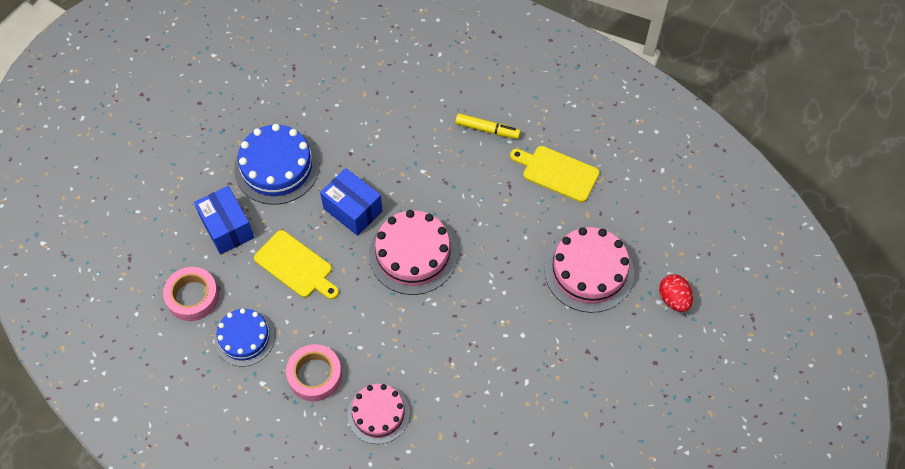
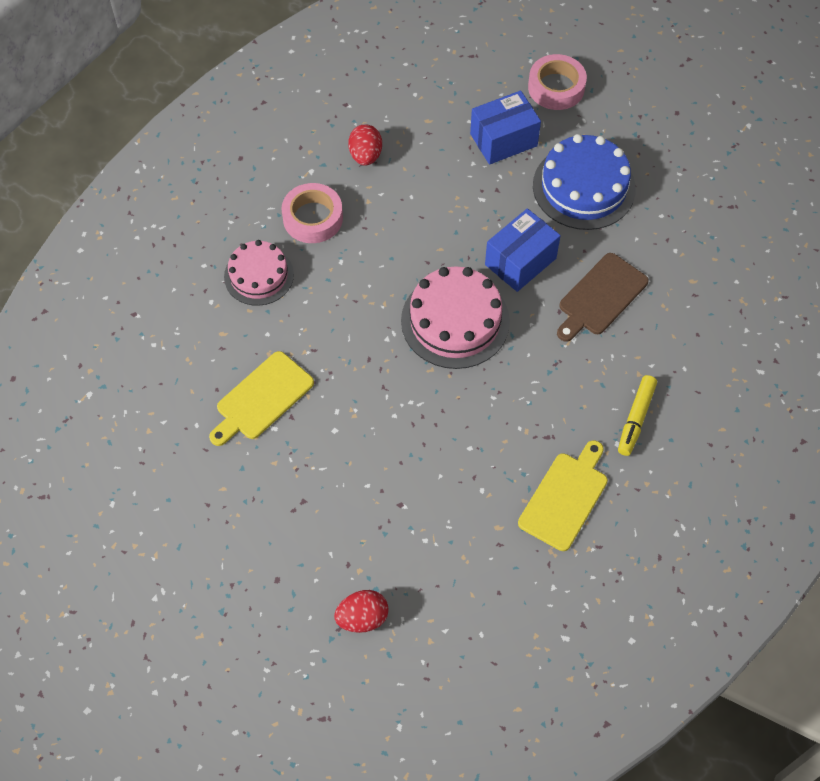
camera: 95 degrees right, 0 degrees up
pink tape [163,267,219,321] -> pink tape moved to [528,54,587,110]
blue cake [214,308,275,366] -> red egg [348,124,382,166]
yellow cutting board [254,230,339,299] -> yellow cutting board moved to [209,351,314,446]
pink cake [544,227,634,313] -> none
none -> brown cutting board [557,253,649,342]

